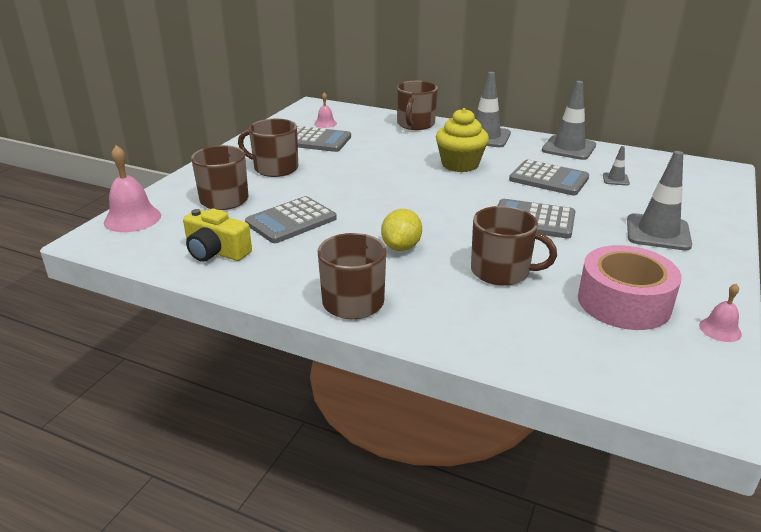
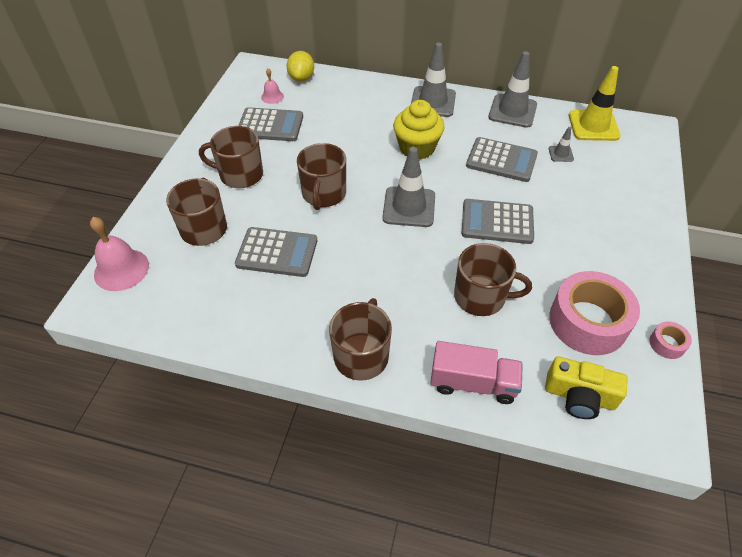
camera: 10 degrees left, 20 degrees up
yellow camera [183,208,252,262] -> yellow camera moved to [545,357,628,419]
grey calculator [245,196,337,243] -> grey calculator turned 120 degrees counterclockwise [235,227,317,277]
yellow lemon [381,209,422,251] -> yellow lemon moved to [286,51,314,82]
brown mug [397,81,438,130] -> brown mug moved to [297,143,346,210]
grey traffic cone [627,151,692,251] -> grey traffic cone moved to [382,147,435,227]
pink bell [699,283,742,342] -> pink tape [649,321,692,359]
none -> pink truck [430,341,523,404]
none -> yellow traffic cone [569,66,621,141]

